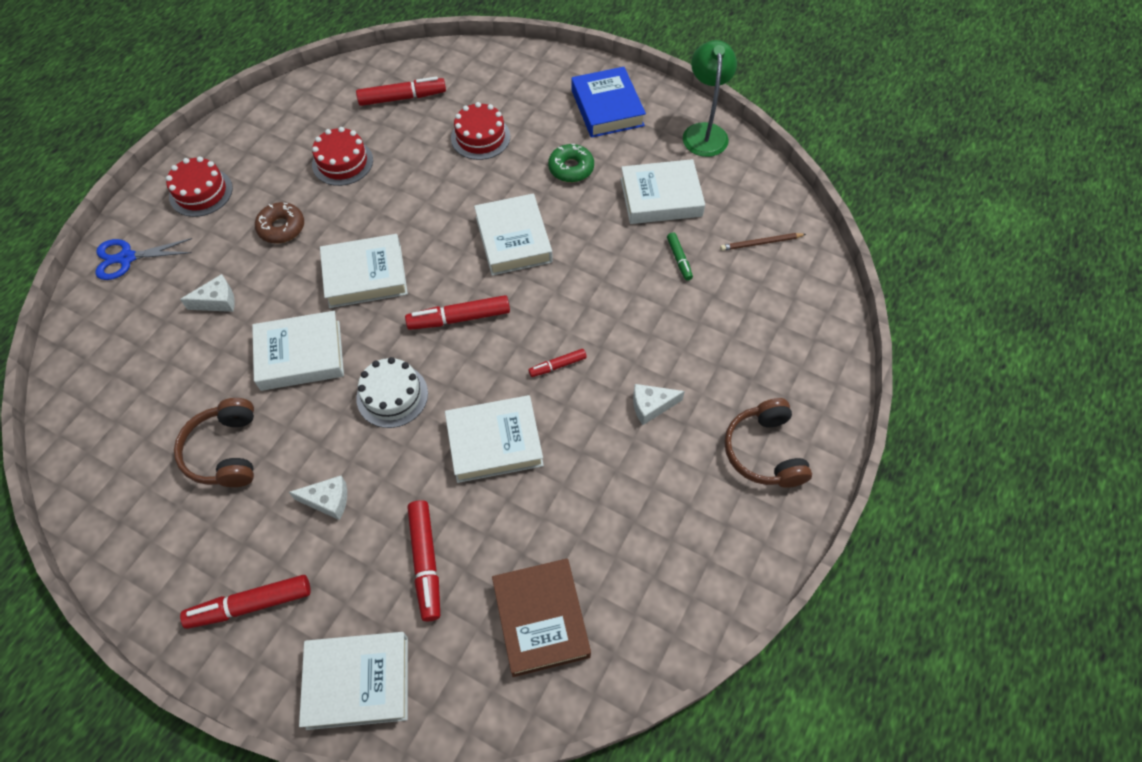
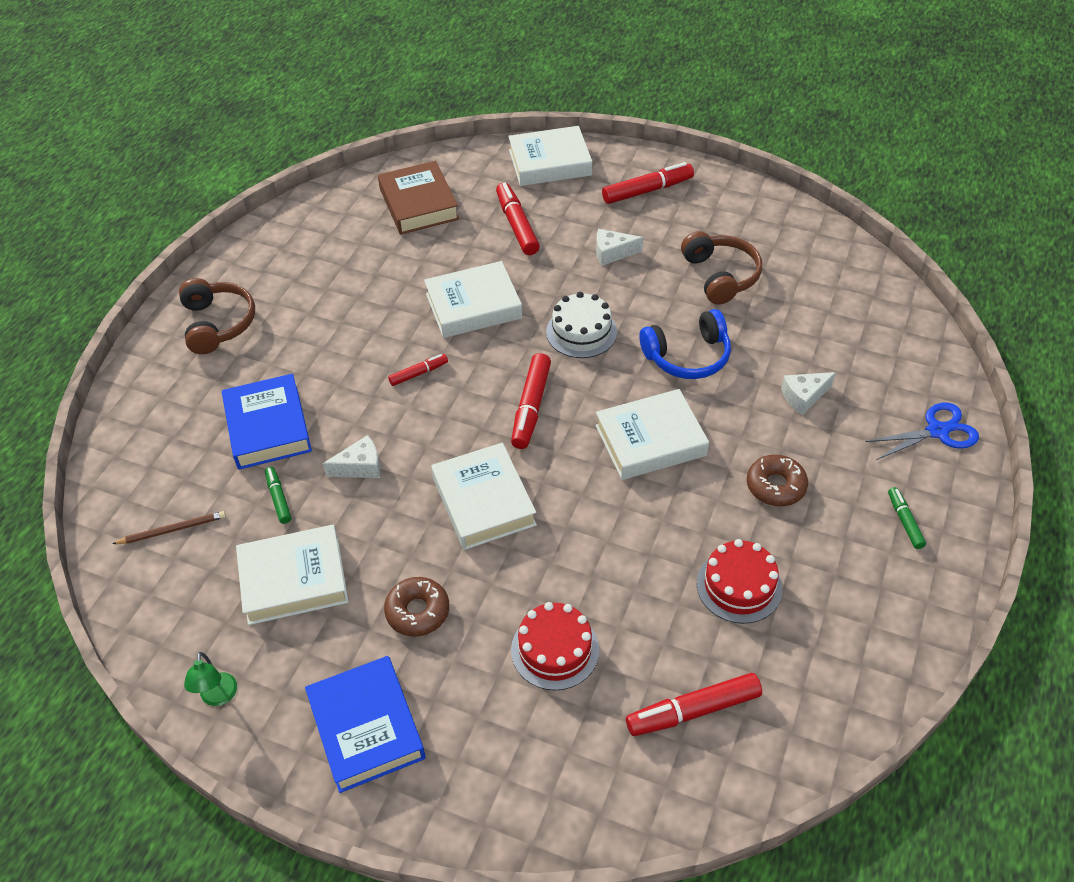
camera: 175 degrees right, 10 degrees down
red cake [166,156,233,217] -> green marker [888,487,926,549]
white book [252,311,344,391] -> blue headphones [640,309,731,379]
red marker [405,295,510,330] -> red marker turned 120 degrees clockwise [511,353,551,449]
green donut [548,144,594,182] -> brown donut [384,577,449,637]
white cheese [633,384,685,425] -> white cheese moved to [323,435,381,478]
green lamp [683,40,737,157] -> green lamp [184,652,237,706], size x0.53
none -> blue book [222,374,312,470]

